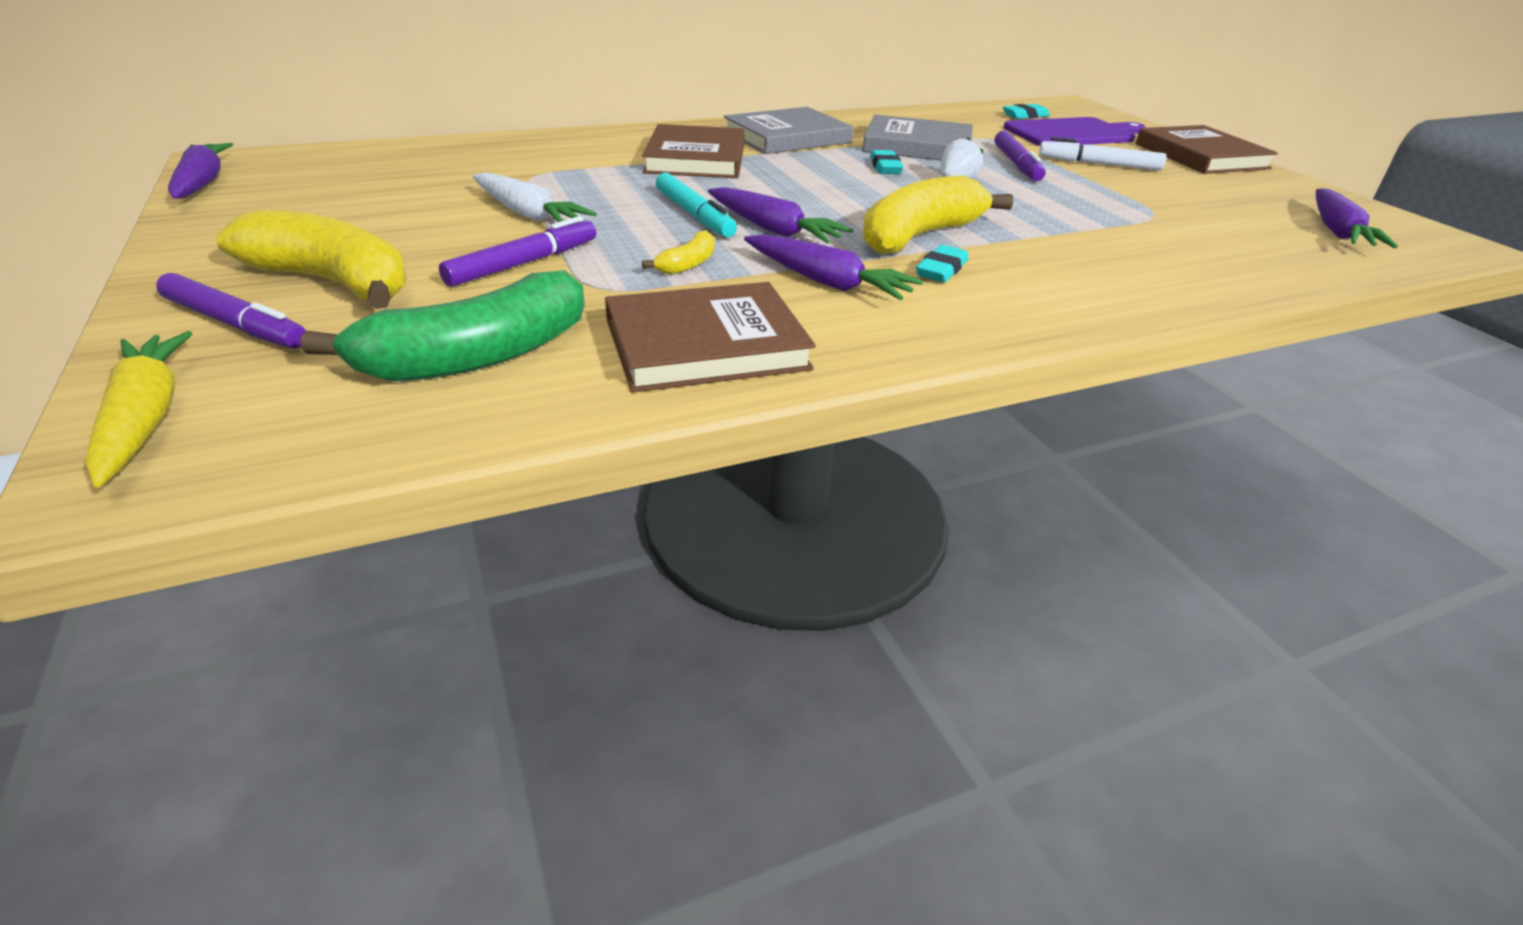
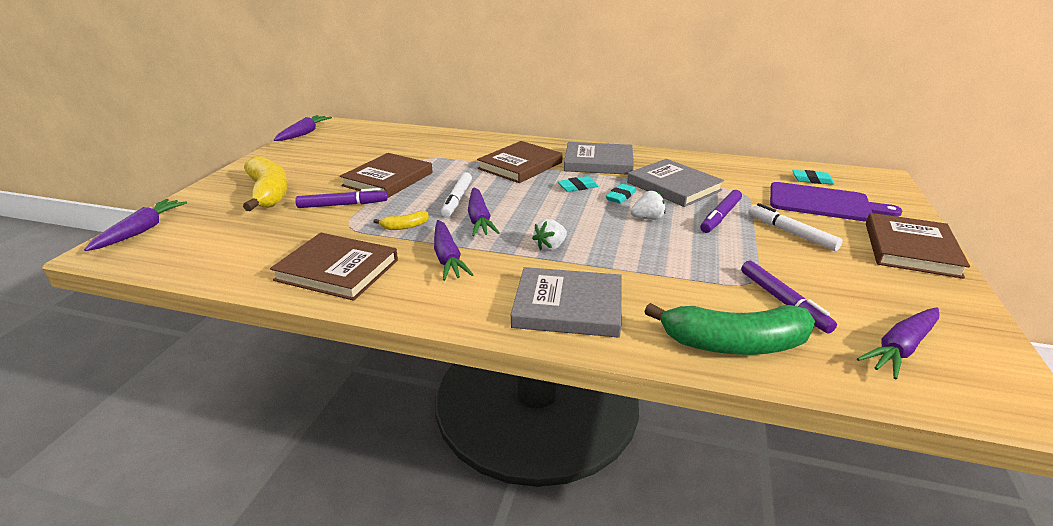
camera: 40 degrees right, 5 degrees down
yellow carrot [85,331,193,487] -> purple carrot [84,199,187,251]
purple marker [156,273,306,349] -> purple marker moved to [741,261,837,333]
green banana [301,270,585,382] -> green banana moved to [644,303,815,355]
white carrot [472,173,597,222] -> brown book [340,153,433,198]
turquoise marker [656,173,737,237] -> white marker [441,172,472,218]
yellow banana [862,175,1013,255] -> white strawberry [532,219,567,251]
turquoise eraser [916,245,969,282] -> turquoise eraser moved to [557,176,598,192]
none -> grey book [511,267,622,338]

